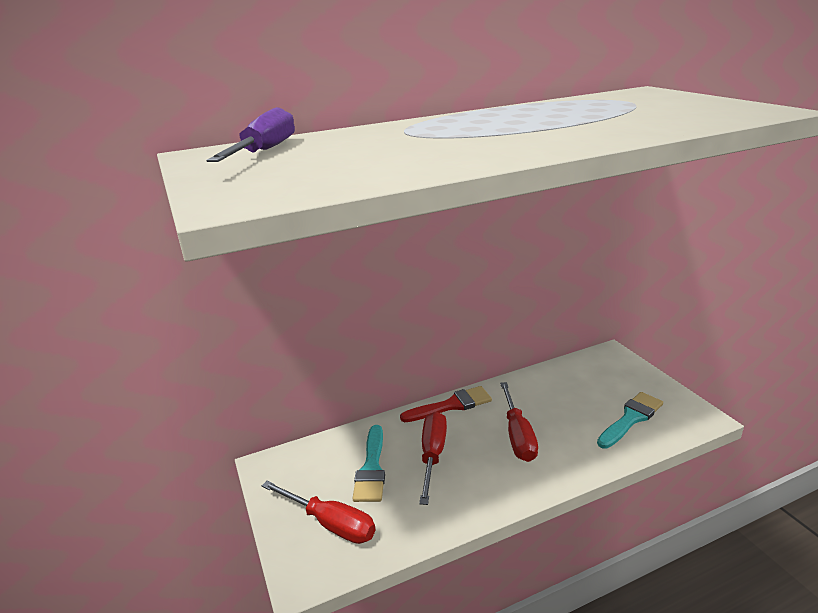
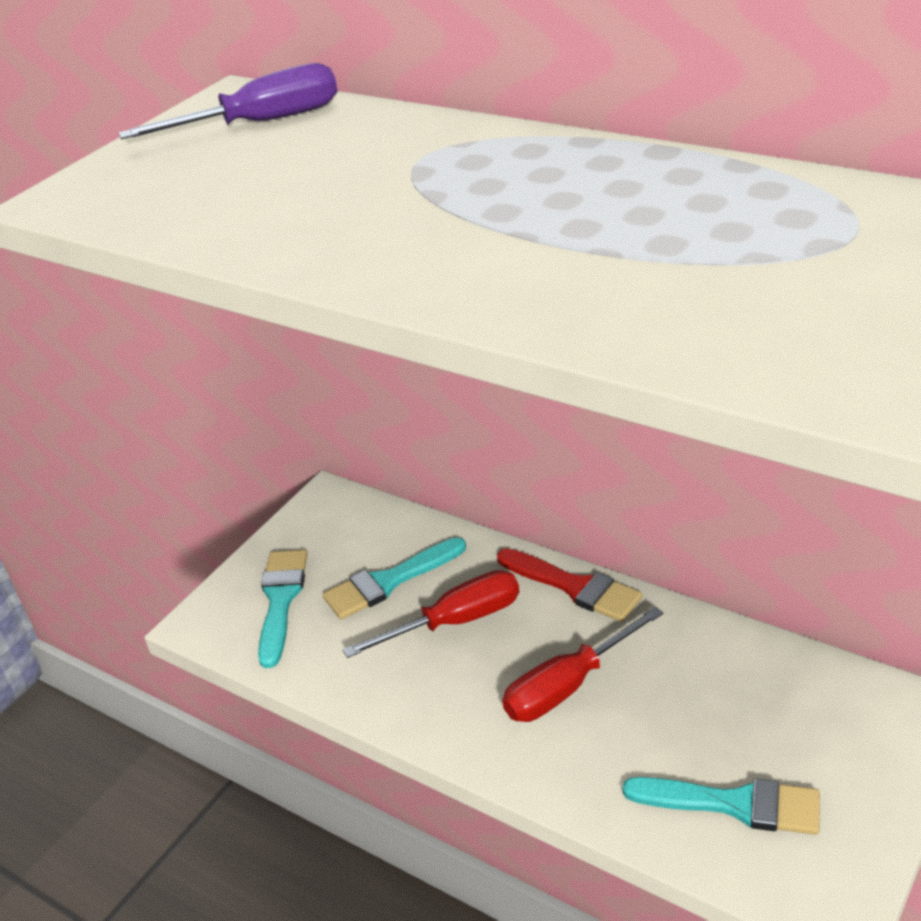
camera: 60 degrees right, 10 degrees up
red screwdriver [262,481,375,544] -> turquoise brush [258,550,307,668]

